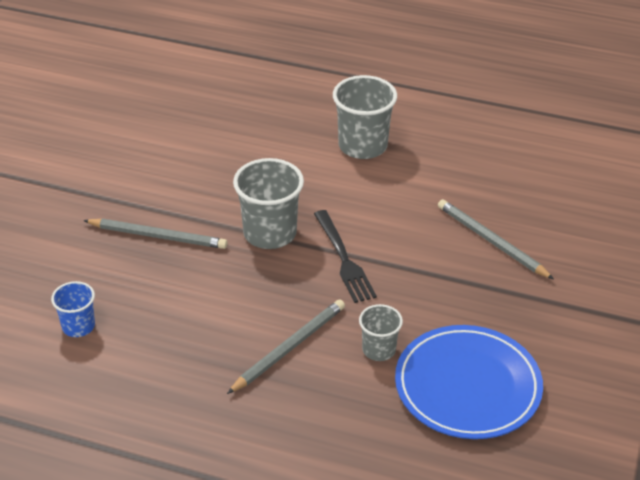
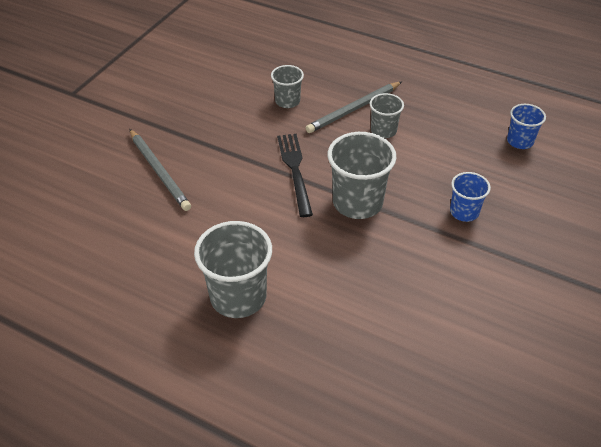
camera: 170 degrees left, 5 degrees up
grey pencil [83,219,228,249] -> blue cup [450,172,491,222]
blue plate [395,325,543,439] -> none
none -> grey cup [370,93,404,138]

